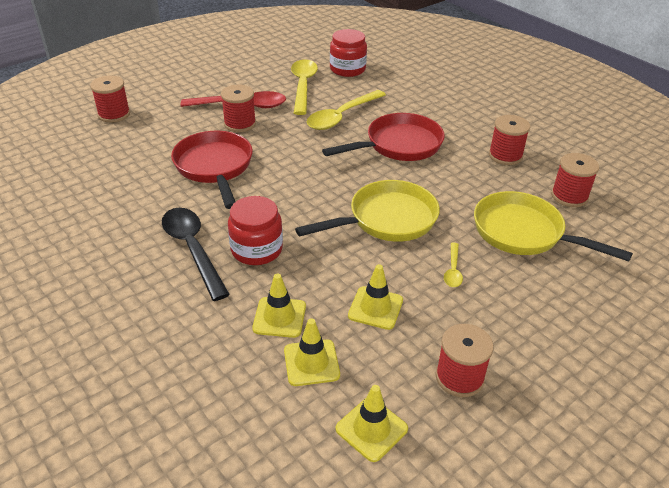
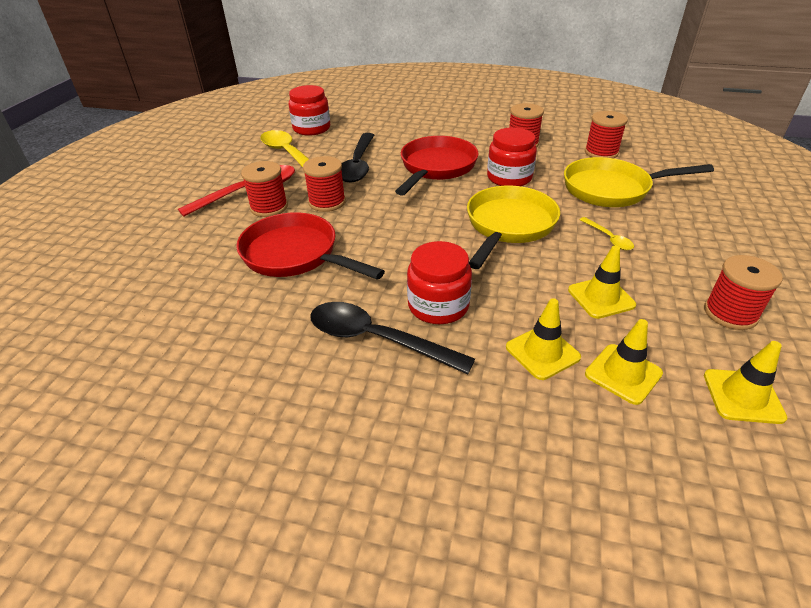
camera: 35 degrees left, 0 degrees up
red spool [90,75,130,123] -> red spool moved to [303,156,346,212]
yellow spoon [307,90,386,130] -> black spoon [341,133,374,182]
none -> red jar [487,128,537,186]

